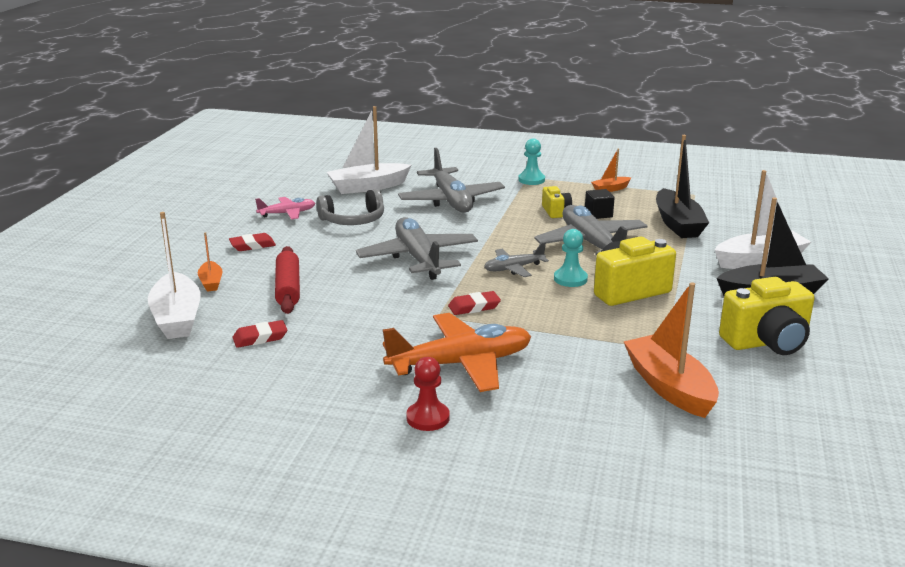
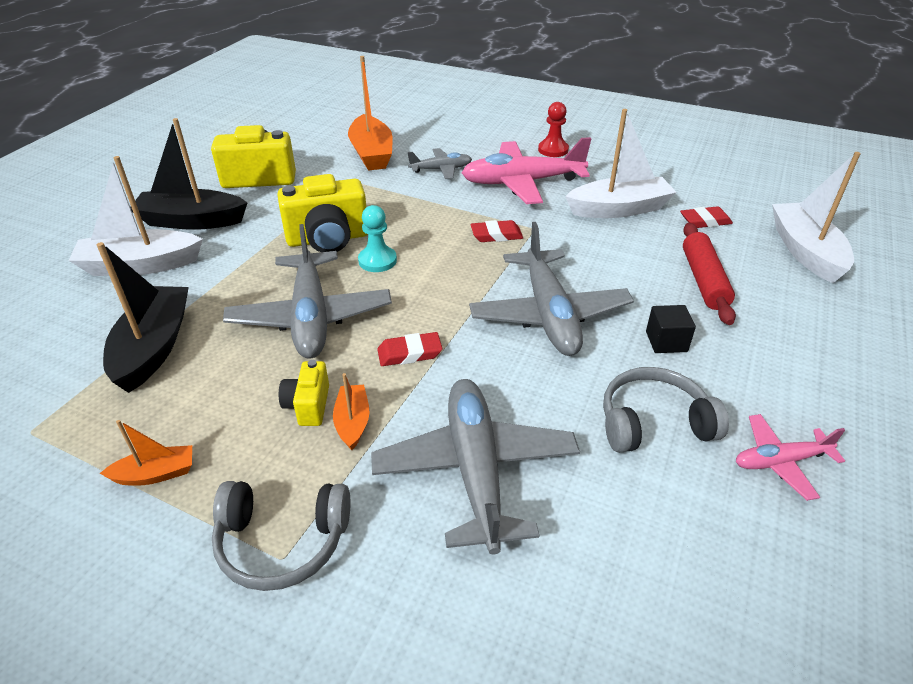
camera: 170 degrees left, 15 degrees up
orange boat [198,232,222,292] -> orange boat moved to [333,373,369,450]
red eraser [229,233,276,251] -> red eraser moved to [377,332,442,366]
white boat [327,106,411,194] -> white boat moved to [565,109,677,218]
orange plane [383,313,531,392] -> pink plane [462,137,591,204]
grey plane [484,242,549,277] -> grey plane moved to [408,148,472,179]
turquoise pawn [518,138,545,185] -> grey headphones [212,481,350,591]
black cube [585,189,615,219] -> black cube moved to [646,305,696,353]

